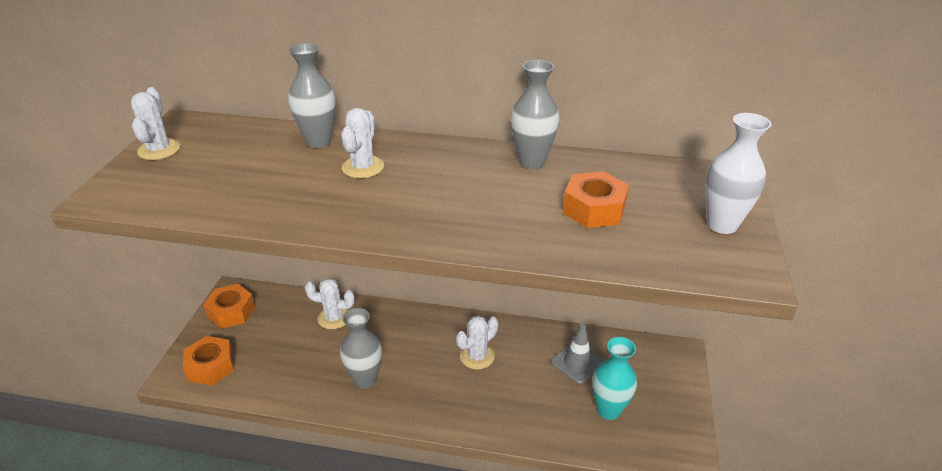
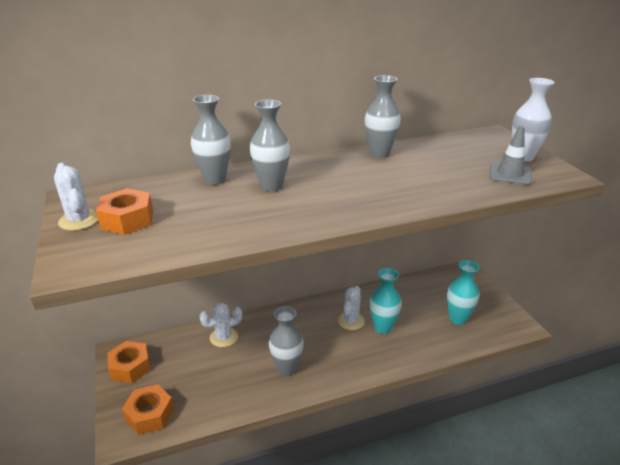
camera: 30 degrees left, 5 degrees down
white cactus [341,108,384,178] -> grey vase [250,100,290,192]
grey traffic cone [551,324,604,384] -> grey traffic cone moved to [490,126,532,185]
orange nut [563,171,629,228] -> orange nut moved to [96,188,153,235]
none -> turquoise vase [369,268,402,334]

